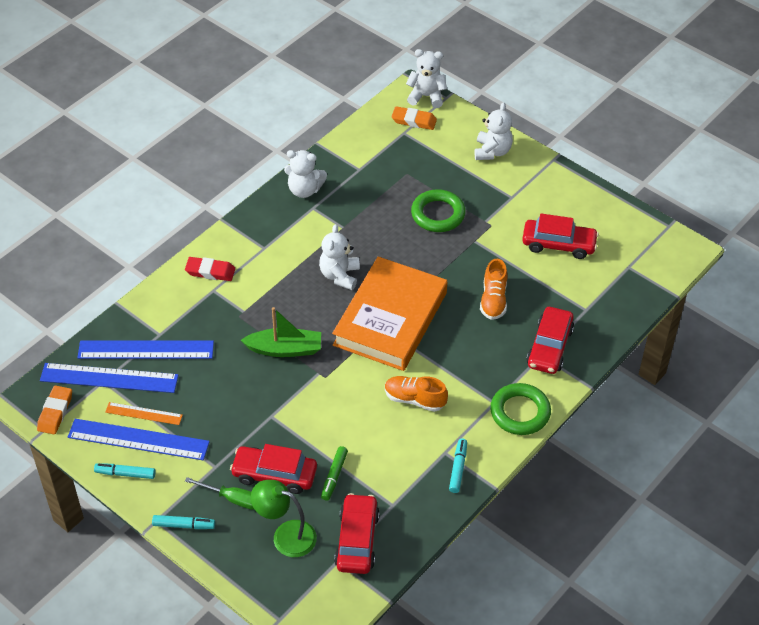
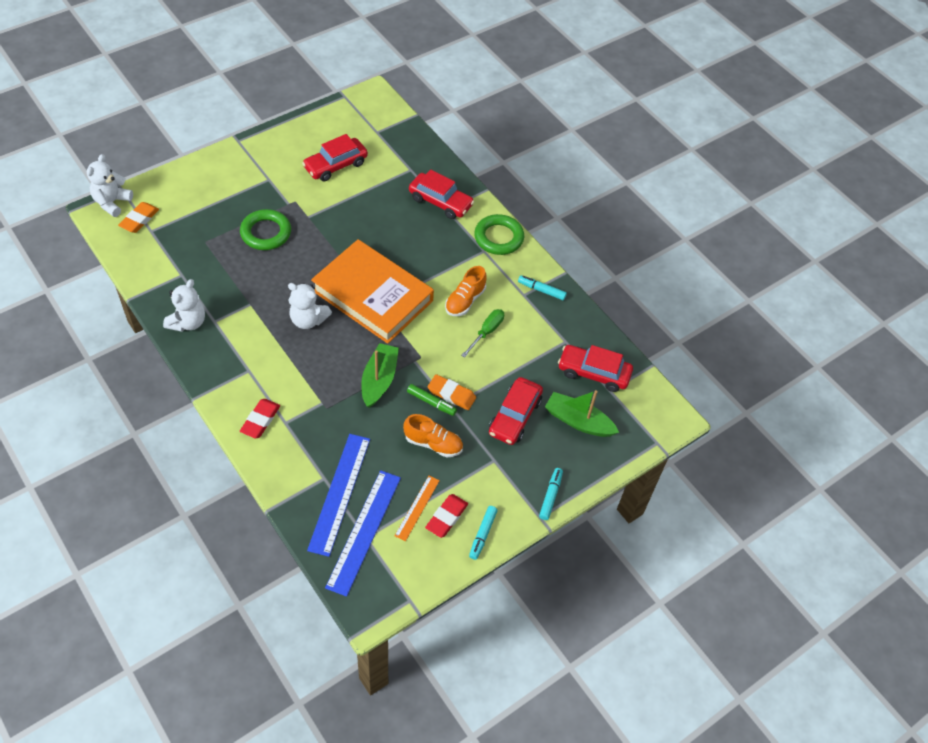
camera: 80 degrees left, 5 degrees up
orange eraser [37,385,72,434] -> orange eraser moved to [428,374,476,410]
blue ruler [68,419,210,460] -> red eraser [425,494,468,538]
green screwdriver [185,477,254,510] -> green screwdriver moved to [461,309,504,358]
green lamp [251,480,317,557] -> green boat [545,390,619,437]
green marker [321,446,348,501] -> green marker moved to [407,384,457,416]
white teddy bear [475,102,513,160] -> none
orange shoe [480,259,508,320] -> orange shoe moved to [403,414,463,457]
red car [522,213,599,259] -> red car turned 150 degrees counterclockwise [302,134,368,182]

